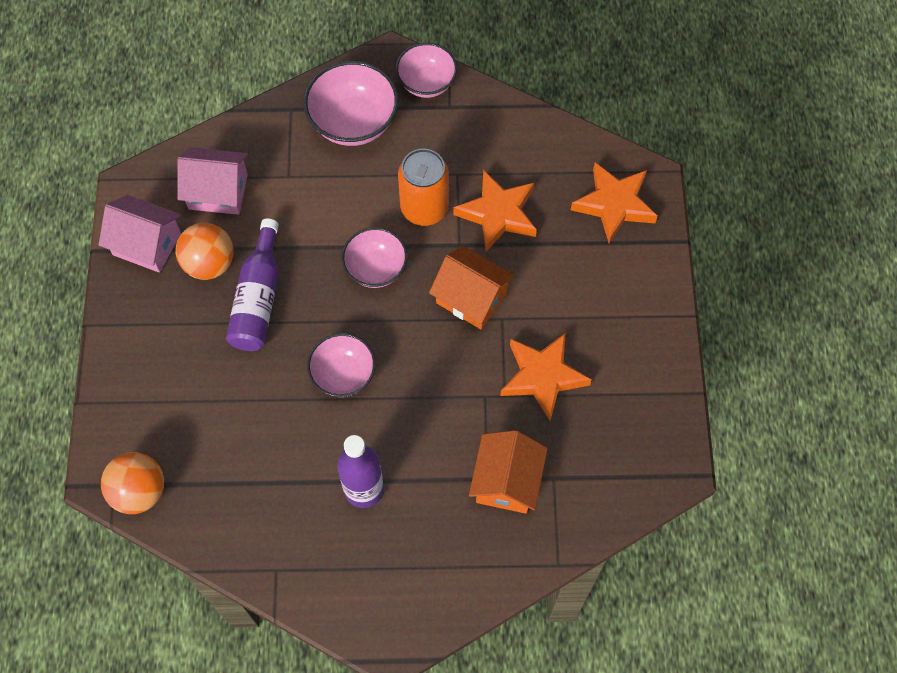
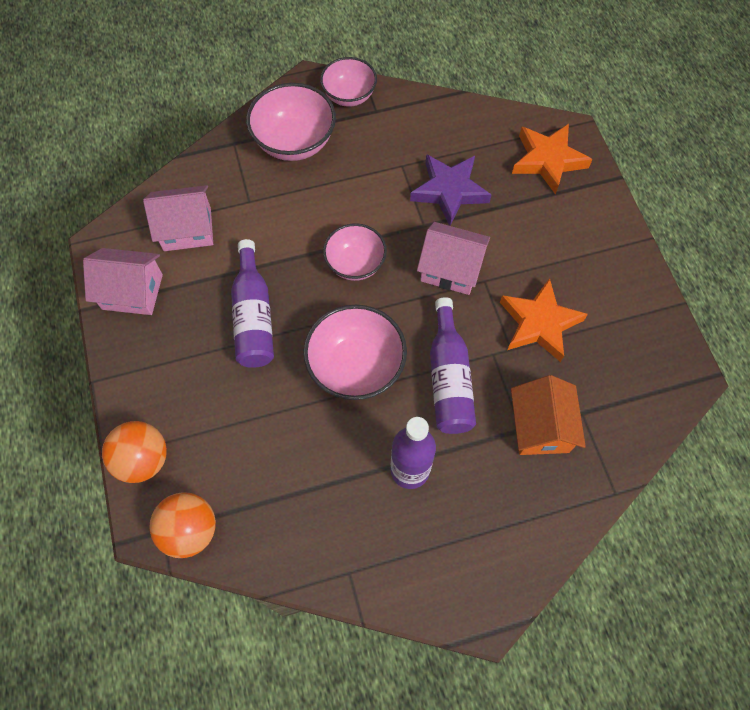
camera: 15 degrees left, 0 degrees up
orange ball [176,223,234,280] -> orange ball moved to [102,421,167,483]
pink bowl [307,333,376,397] -> pink bowl [303,305,407,400], size x1.50
orange can [398,149,449,226] -> none
orange house [429,246,515,329] -> pink house [417,222,490,295]
orange star [453,170,537,252] -> purple star [410,154,491,226]
none -> purple bottle [430,297,476,434]

